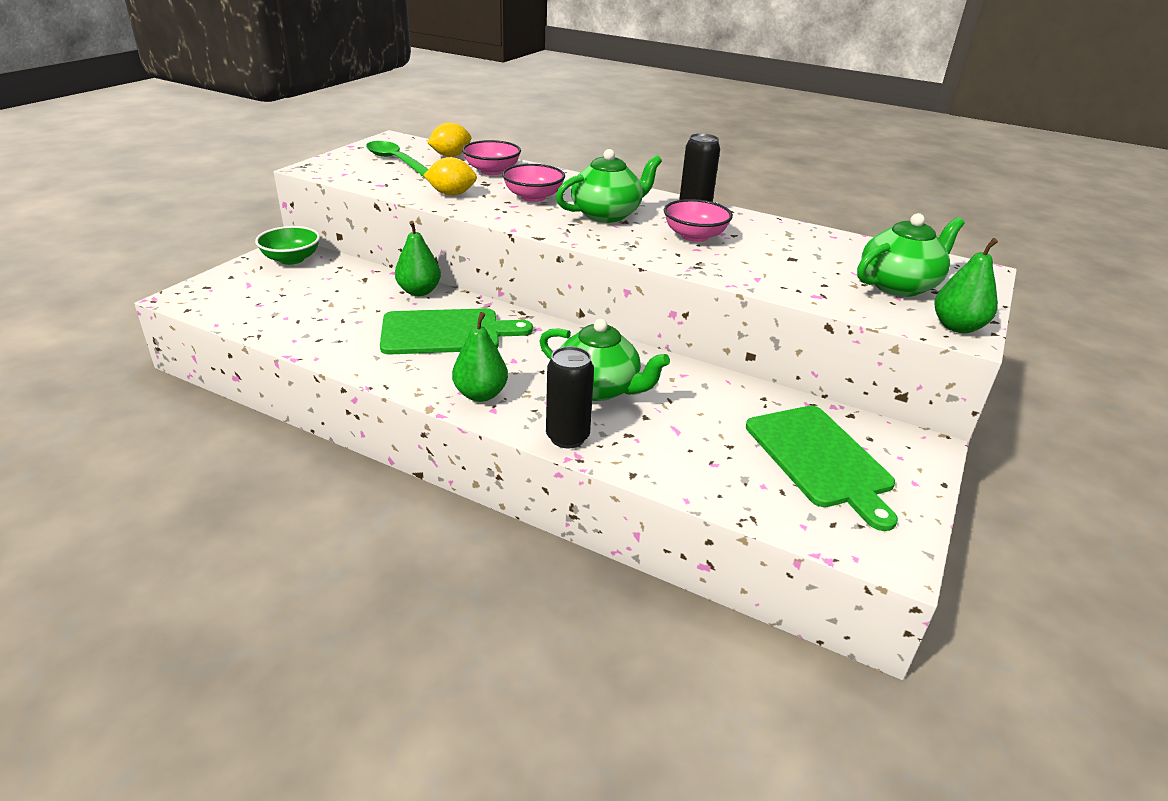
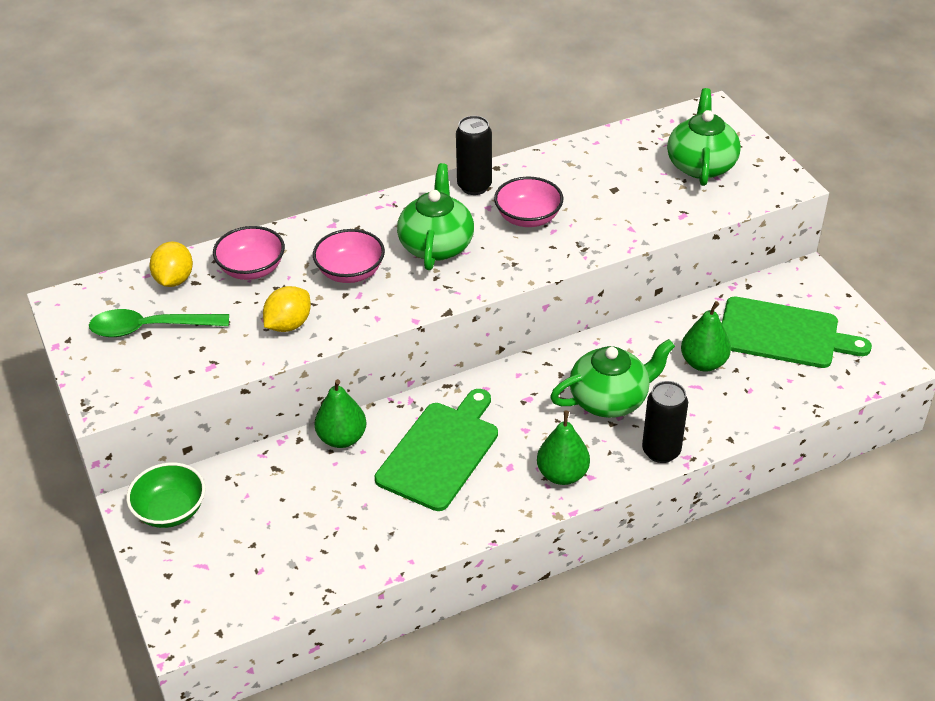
camera: 50 degrees left, 10 degrees up
green pear [934,238,998,333] -> green pear moved to [681,301,731,372]

